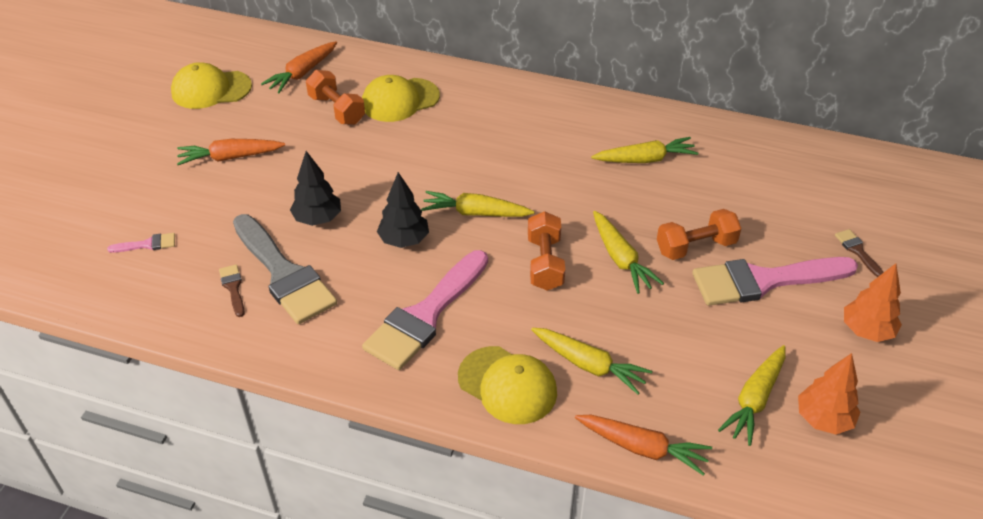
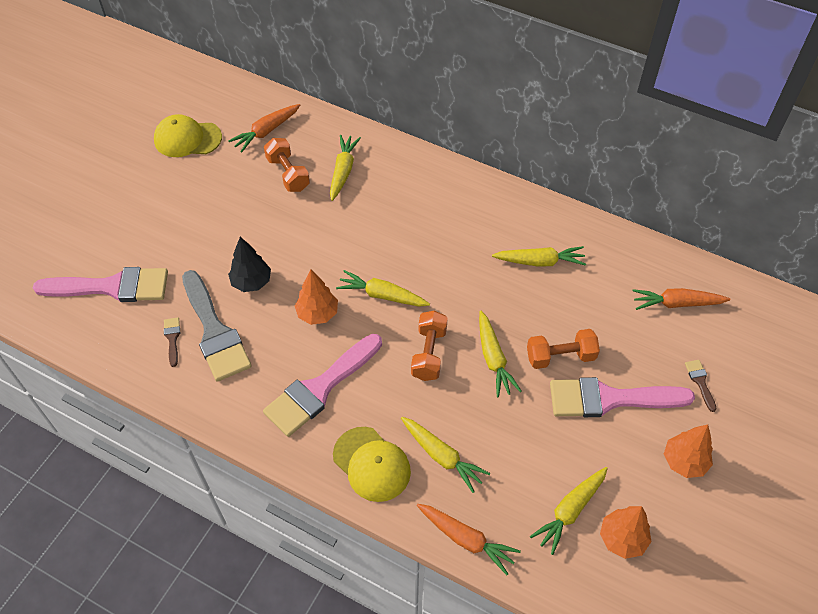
camera: 10 degrees right, 10 degrees up
pink brush [107,233,175,253] -> pink brush [33,267,168,302], size x2.45
orange carrot [177,139,285,165] -> orange carrot moved to [633,288,730,310]
yellow cap [362,75,440,122] -> yellow carrot [330,135,361,201]
black tree [377,172,429,248] -> orange tree [295,270,338,325]

